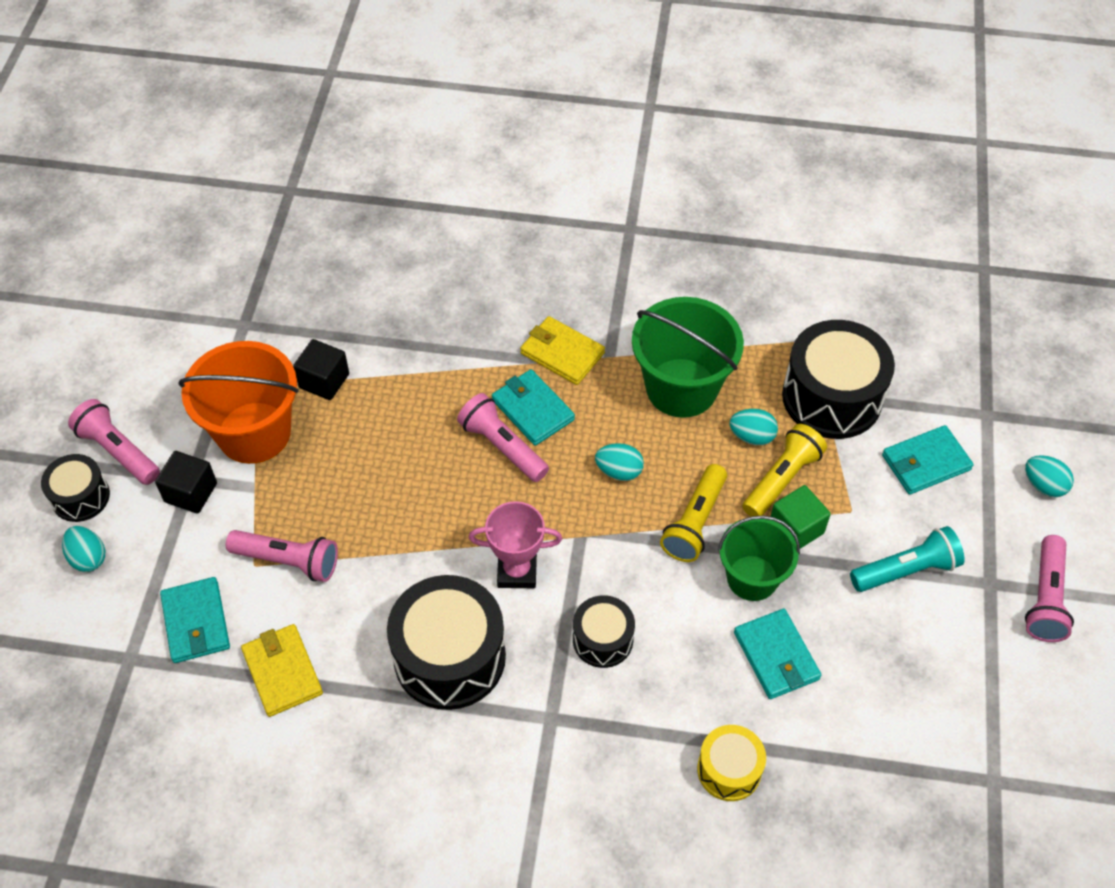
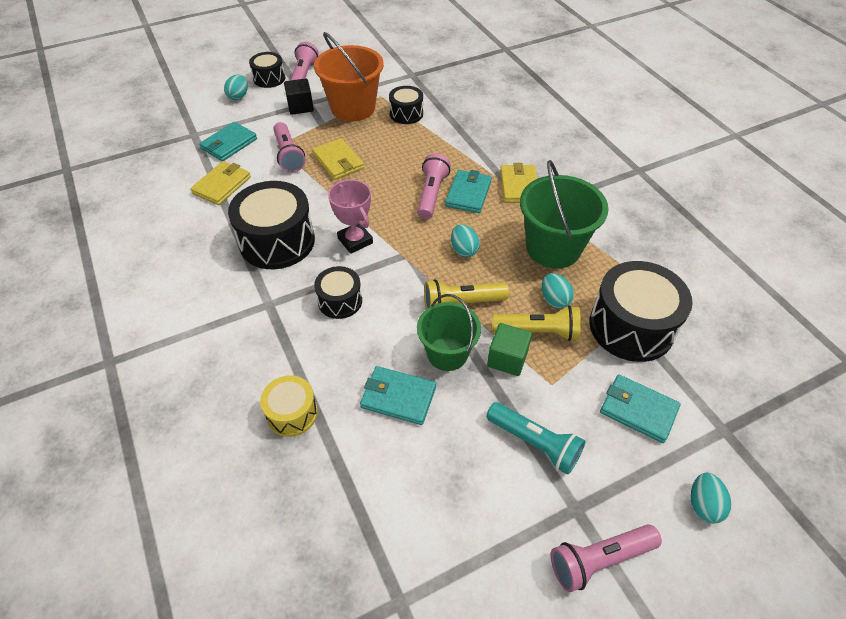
camera: 55 degrees right, 5 degrees down
black cube [293,339,349,400] -> black drum [389,86,423,124]
turquoise wallet [734,609,821,699] -> turquoise wallet turned 75 degrees clockwise [360,366,436,425]
none -> yellow wallet [312,138,364,180]

